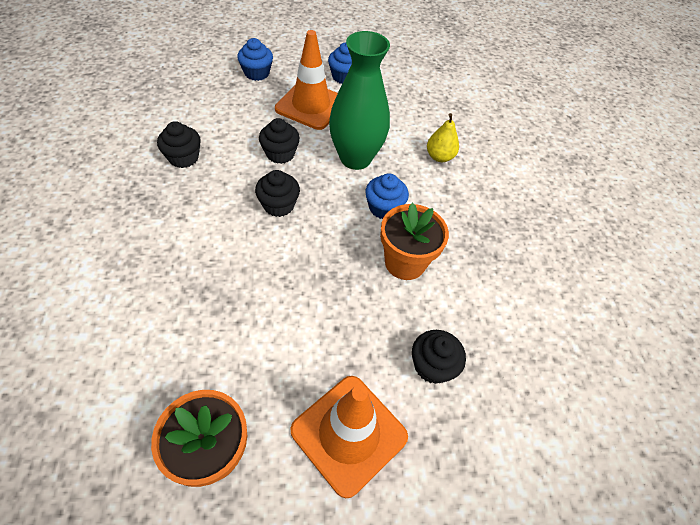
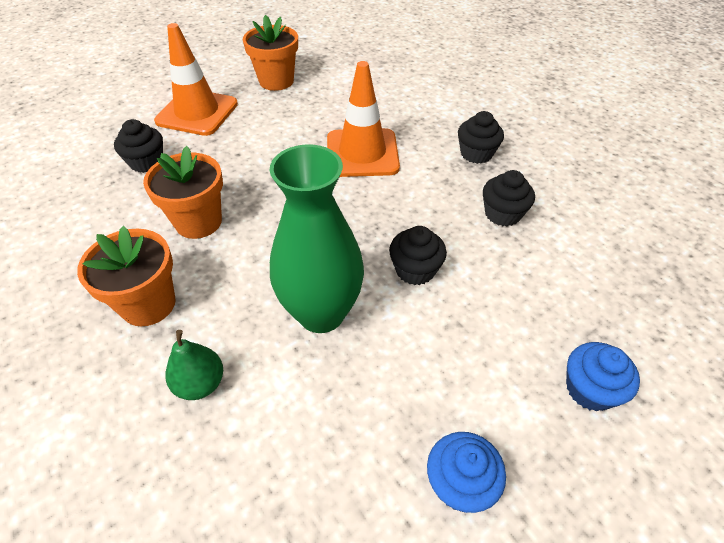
camera: 155 degrees right, 5 degrees down
black cupcake [255,170,300,217] -> black cupcake moved to [458,111,504,164]
orange traffic cone [275,30,338,130] -> orange traffic cone moved to [327,61,400,177]
blue cupcake [365,174,409,219] -> none
yellow pear [427,113,459,162] -> green pear [166,330,223,400]
none -> orange flower pot [77,226,176,326]

